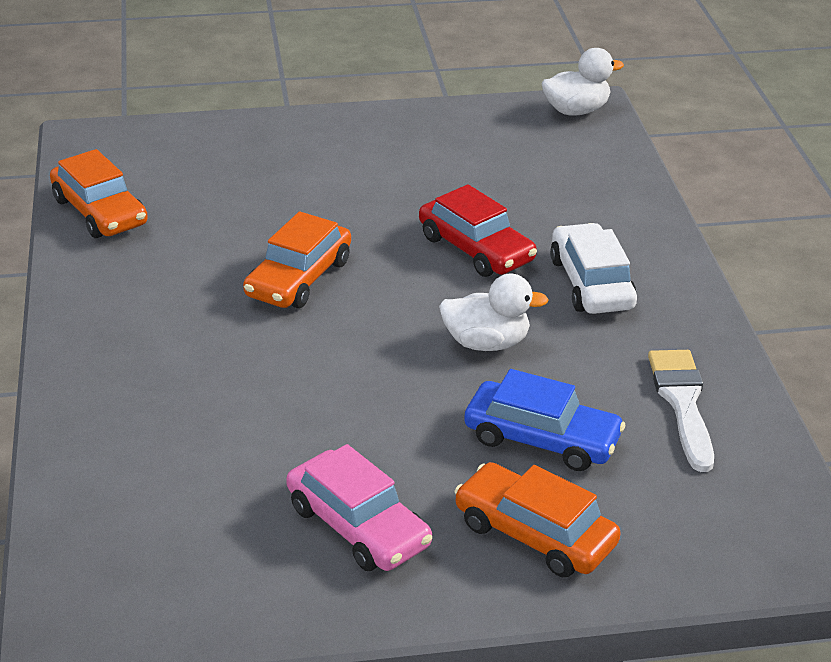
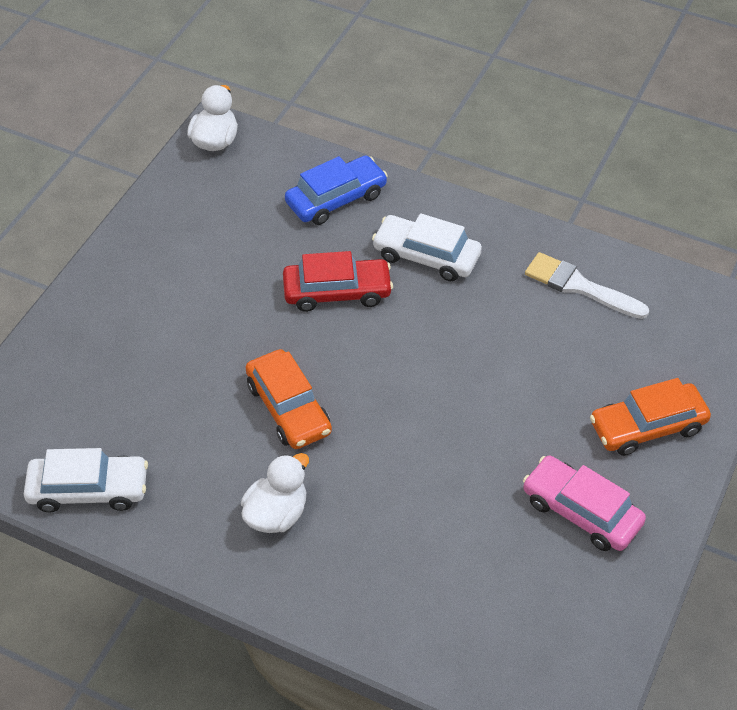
camera: 55 degrees left, 15 degrees up
orange car [50,149,148,238] -> white car [24,448,148,512]
pink car [286,444,432,571] -> pink car turned 135 degrees counterclockwise [523,456,646,551]
white duck [439,273,549,351] -> white duck moved to [241,453,309,533]
blue car [464,369,625,471] -> blue car moved to [285,155,388,225]

